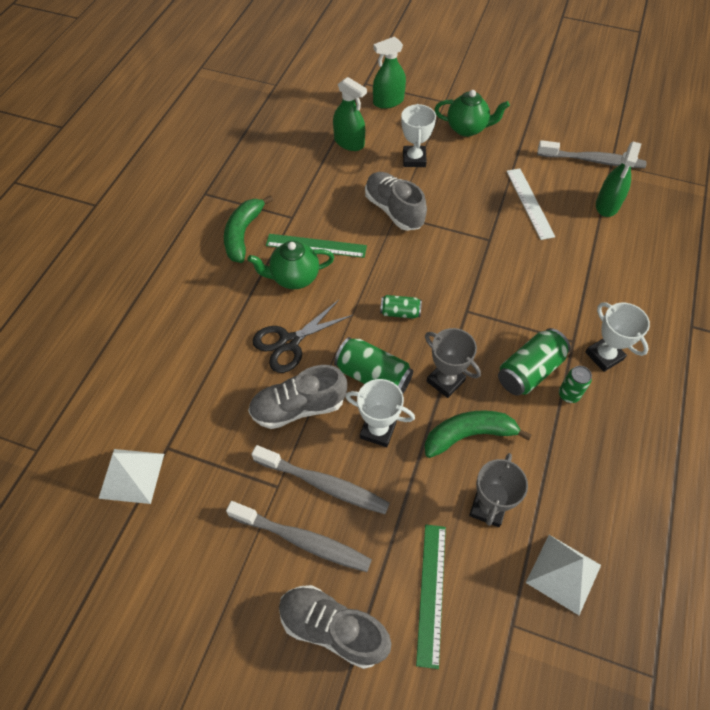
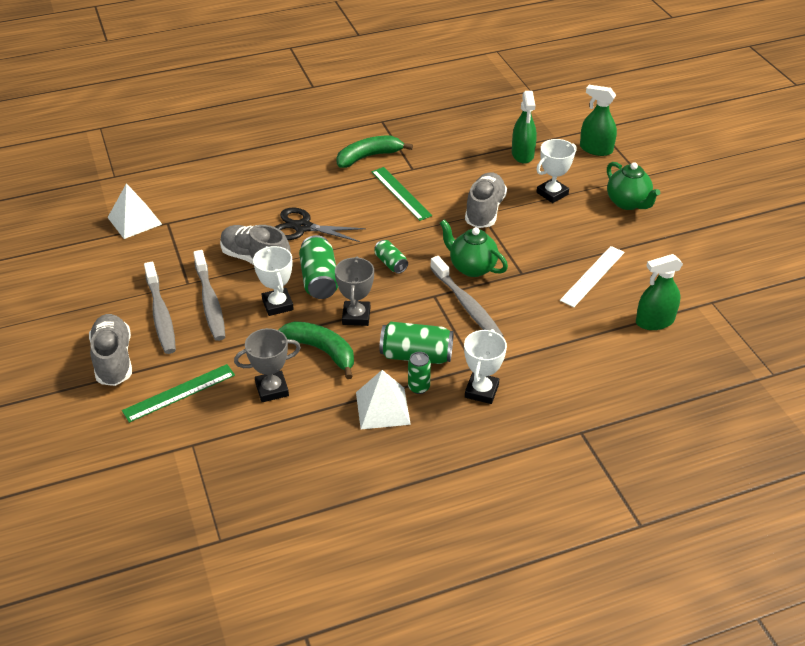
camera: 50 degrees right, 15 degrees down
green teapot [247,241,334,289] -> green teapot moved to [440,219,508,277]
white pyramid [526,535,601,615] -> white pyramid moved to [356,370,411,429]
grey toothbrush [537,140,646,168] -> grey toothbrush moved to [430,256,504,337]

